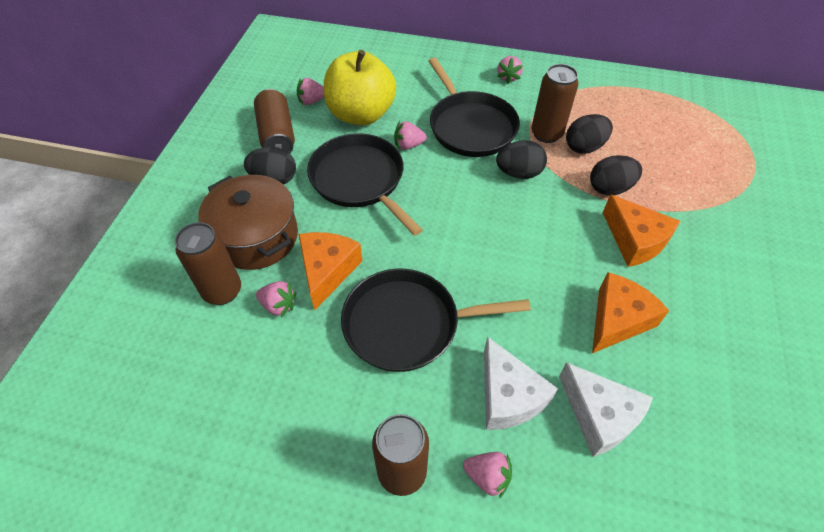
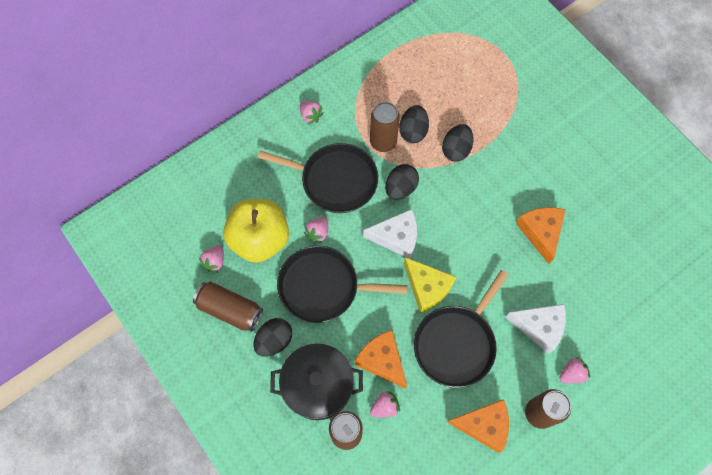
camera: 50 degrees left, 15 degrees up
brown pot [198,175,298,270] -> black pot [270,343,363,420]
white cheese [559,362,653,457] -> white cheese moved to [363,209,417,259]
orange cheese [603,194,680,267] -> orange cheese moved to [447,399,509,453]
none -> yellow cheese [404,257,456,313]

